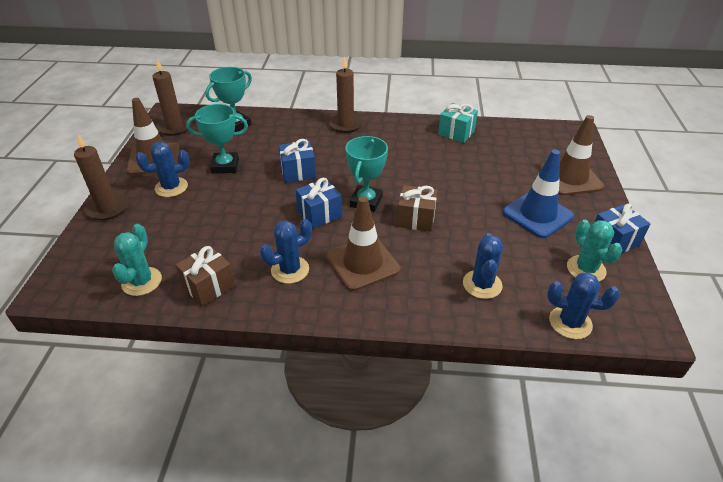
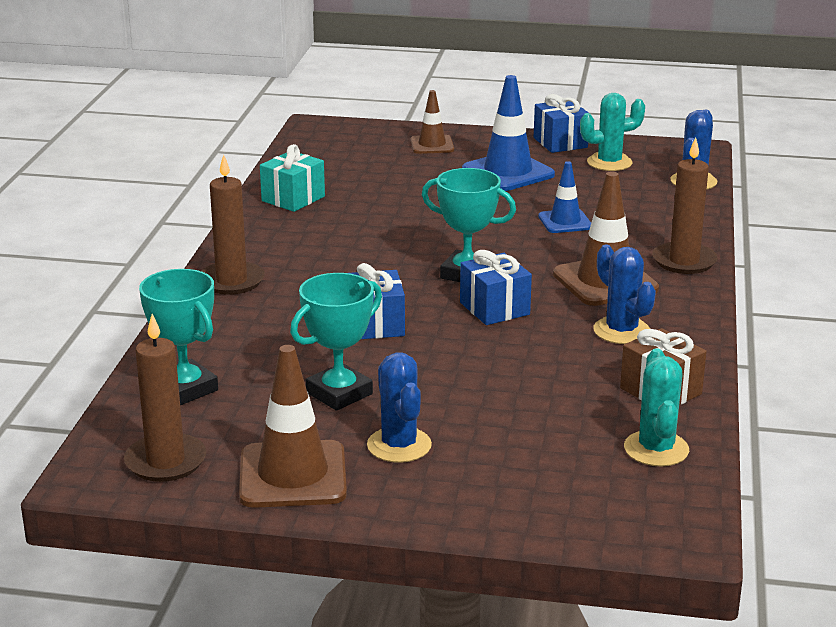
camera: 85 degrees left, 15 degrees down
brown candle [74,135,129,220] -> brown candle moved to [652,137,718,274]
turquoise cactus [112,224,162,296] -> turquoise cactus turned 75 degrees clockwise [624,348,689,467]
turquoise trophy [186,104,248,174] -> turquoise trophy turned 45 degrees clockwise [290,273,382,411]
brown gift [397,185,438,232] -> none
blue cactus [463,233,503,299] -> none
brown traffic cone [539,115,604,196] -> brown traffic cone [410,90,454,154], size x0.59
none -> blue traffic cone [538,161,591,233]

